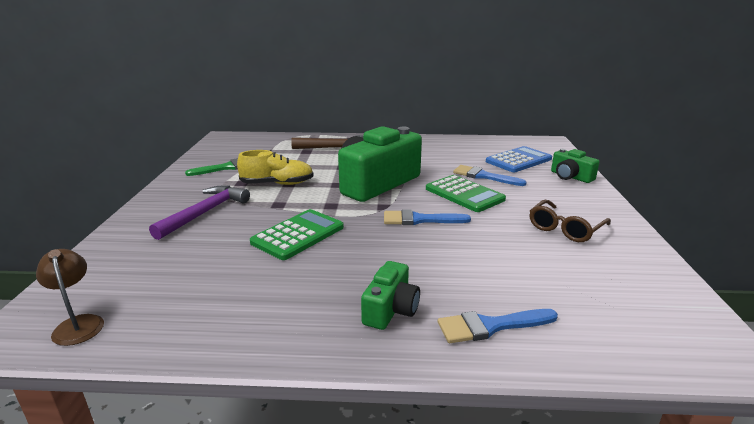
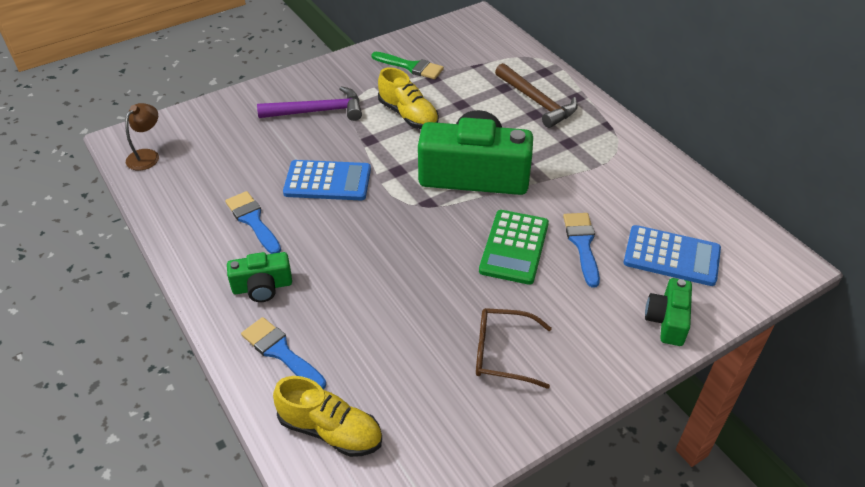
camera: 55 degrees right, 20 degrees up
green calculator [250,209,344,260] -> blue calculator [283,160,371,200]
blue brush [384,209,471,225] -> blue brush moved to [225,191,281,254]
none -> yellow shoe [273,376,382,457]

